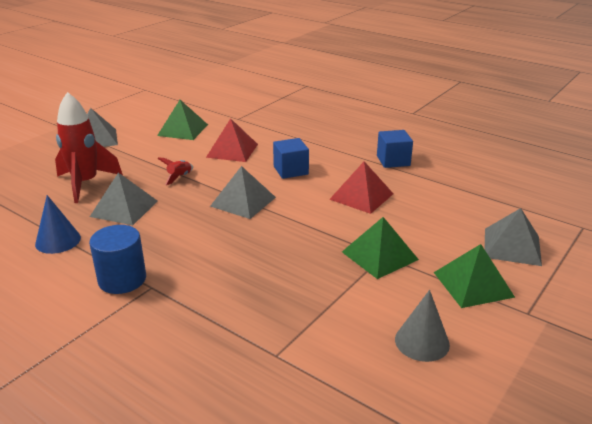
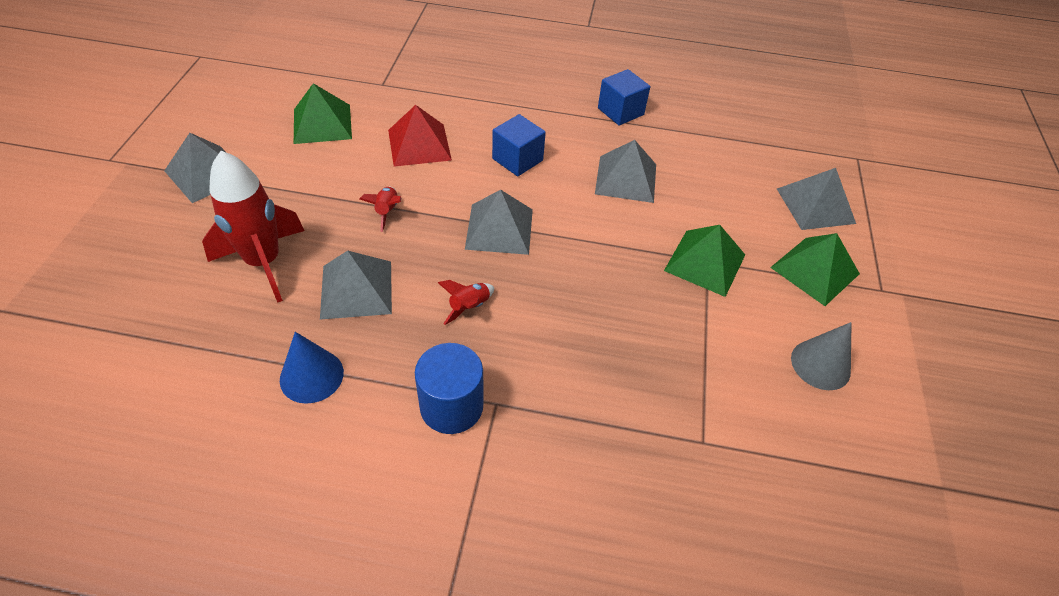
camera: 30 degrees left, 20 degrees up
red pyramid [329,161,393,214] -> grey pyramid [595,140,656,203]
none -> red rocket [438,280,494,325]

